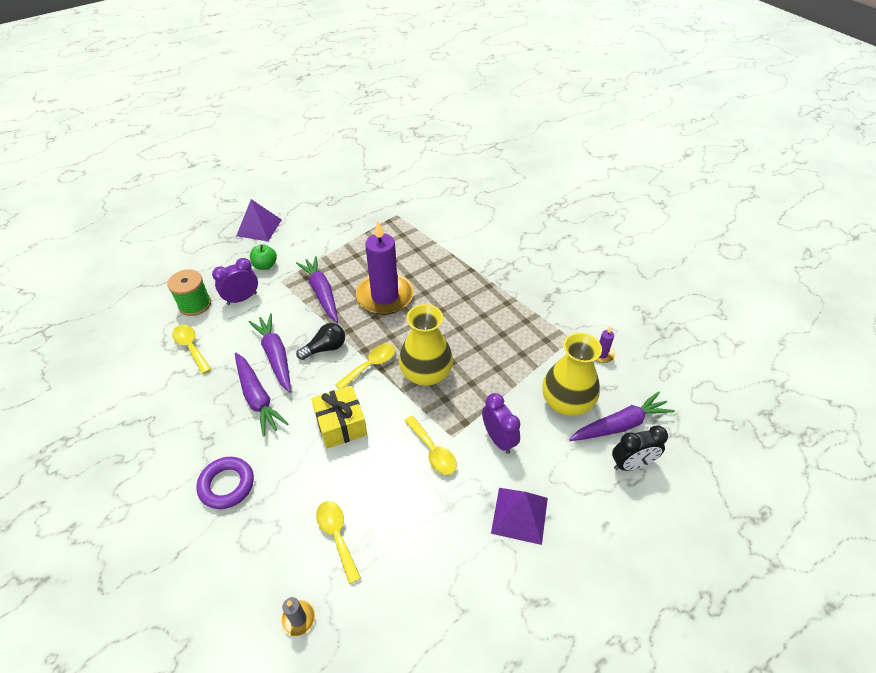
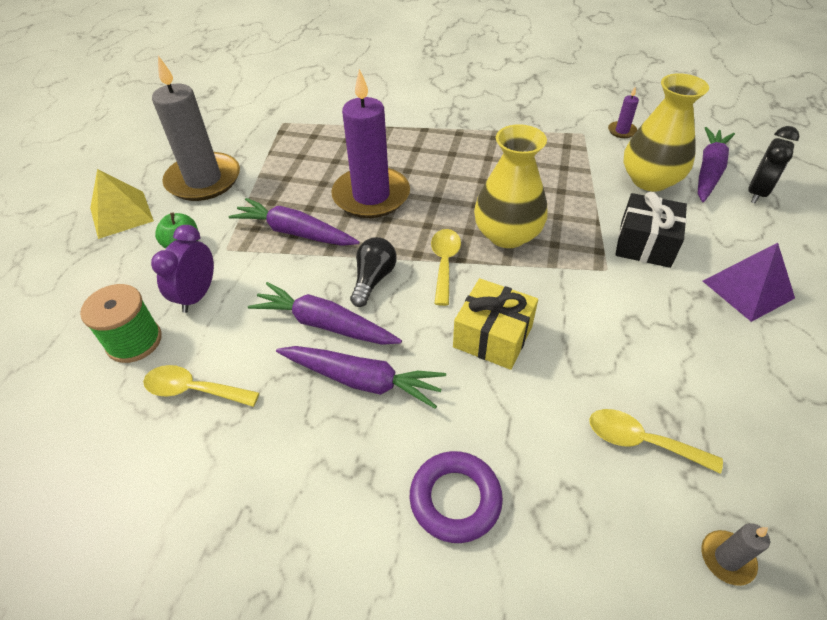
camera: 40 degrees left, 0 degrees up
purple pyramid [236,199,282,241] -> yellow pyramid [90,169,154,239]
yellow spoon [404,416,457,475] -> none
purple clock [482,393,520,454] -> black gift [615,192,687,268]
none -> grey candle [152,56,240,201]

